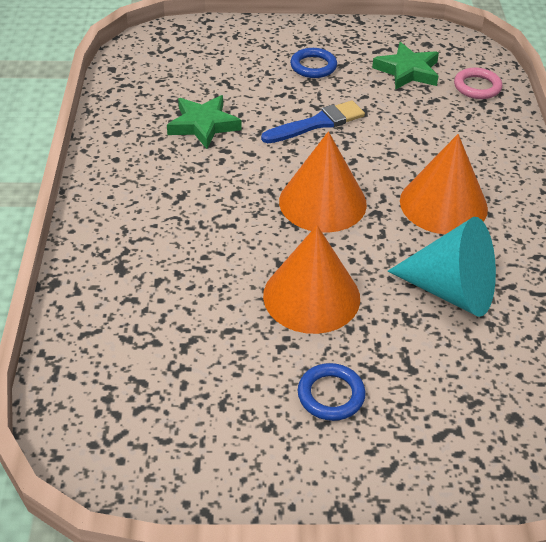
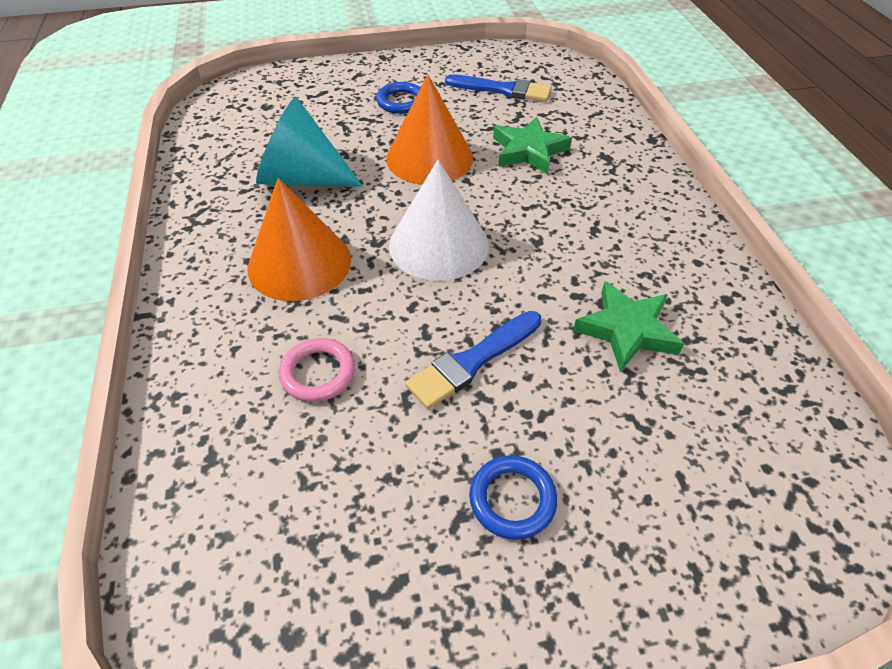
camera: 170 degrees right, 5 degrees up
orange cone [279,131,367,233] -> white cone [389,160,489,281]
green star [372,42,439,90] -> green star moved to [493,117,572,174]
pink ring [454,68,502,99] -> pink ring moved to [279,338,355,402]
none -> blue brush [445,75,552,102]

